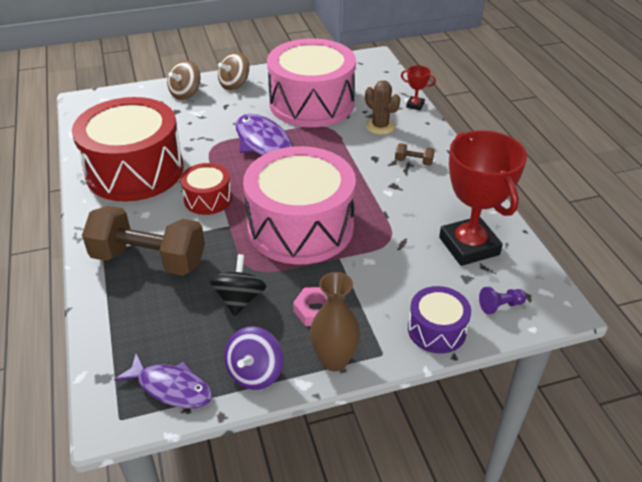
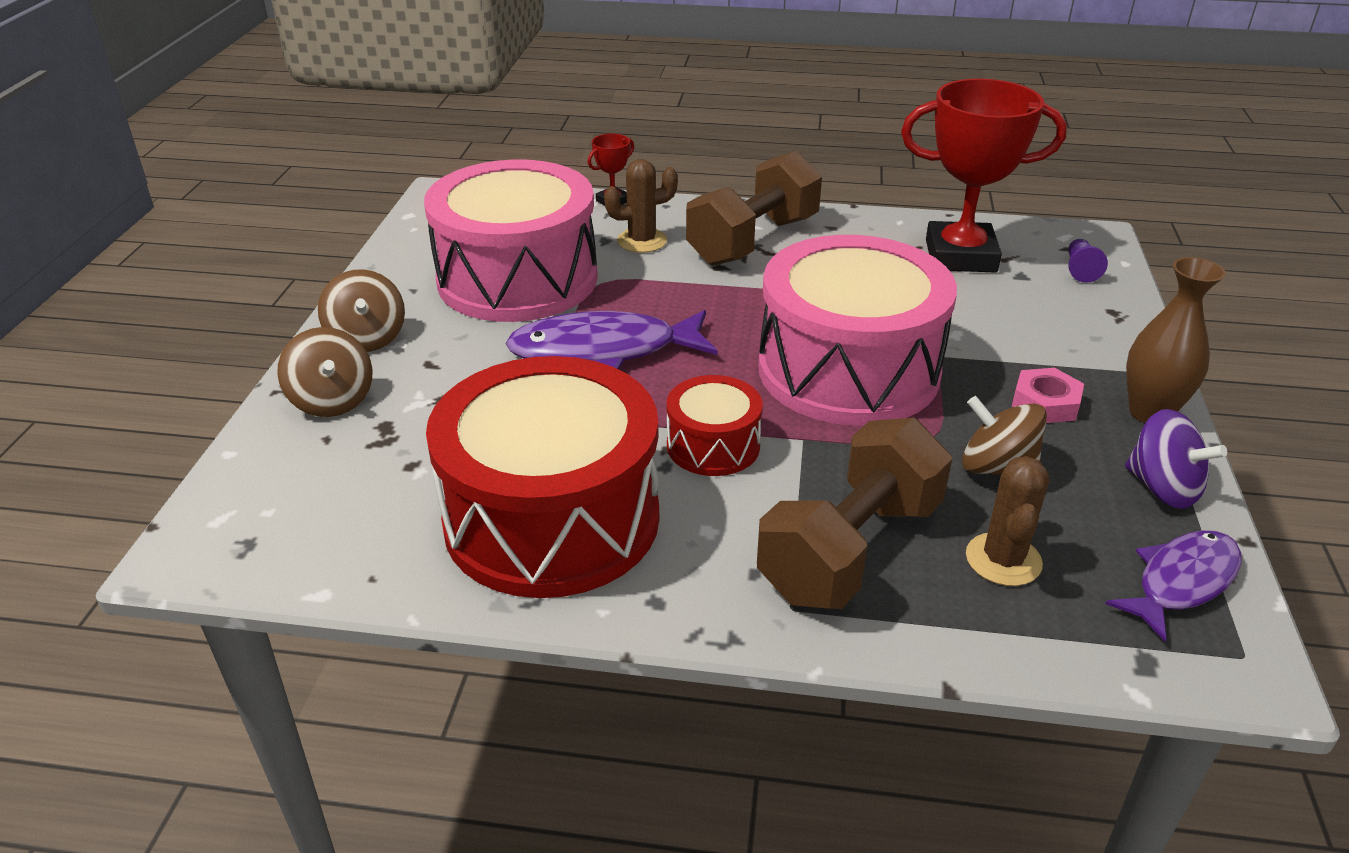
camera: 65 degrees left, 5 degrees down
black spinning top [209,254,267,316] -> brown spinning top [962,396,1047,475]
brown dumbbell [395,143,435,166] -> brown dumbbell [686,150,822,266], size x2.47
purple drum [408,286,471,354] -> none
none -> brown cactus [966,456,1049,586]

